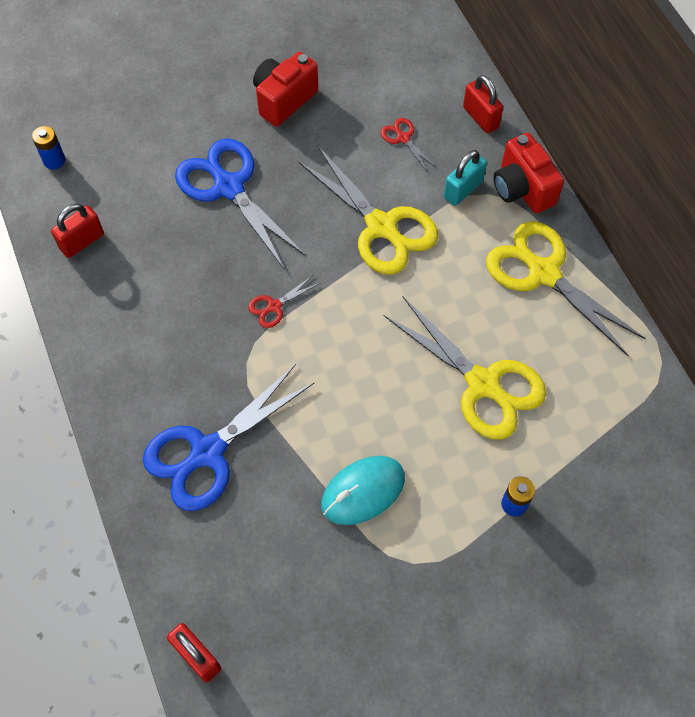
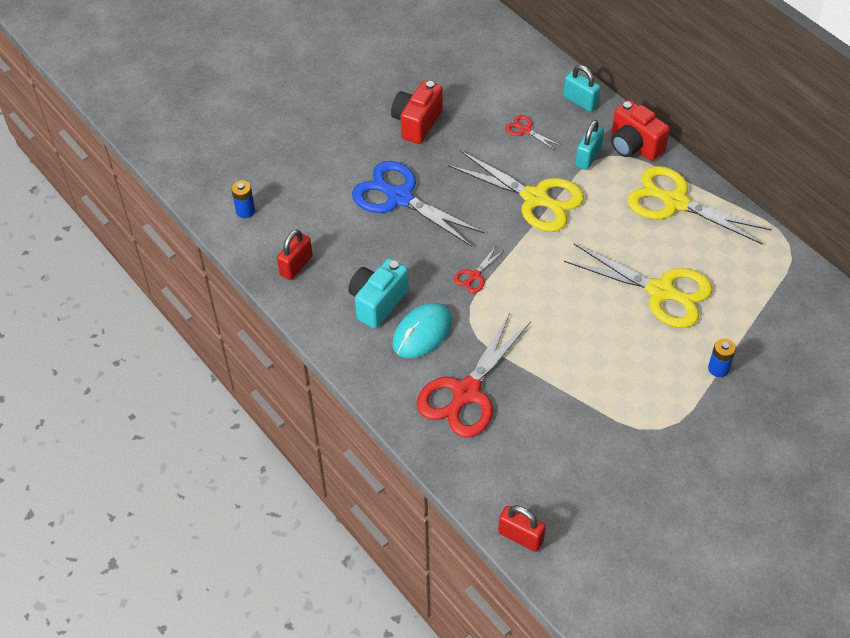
camera: 15 degrees left, 10 degrees down
blue scissors [143,364,315,511] -> red scissors [416,313,531,438]
turquoise mouse [321,456,405,525] -> turquoise mouse moved to [393,303,452,358]
red padlock [463,75,503,133] -> turquoise padlock [563,65,600,112]
none -> turquoise camera [348,258,409,329]

